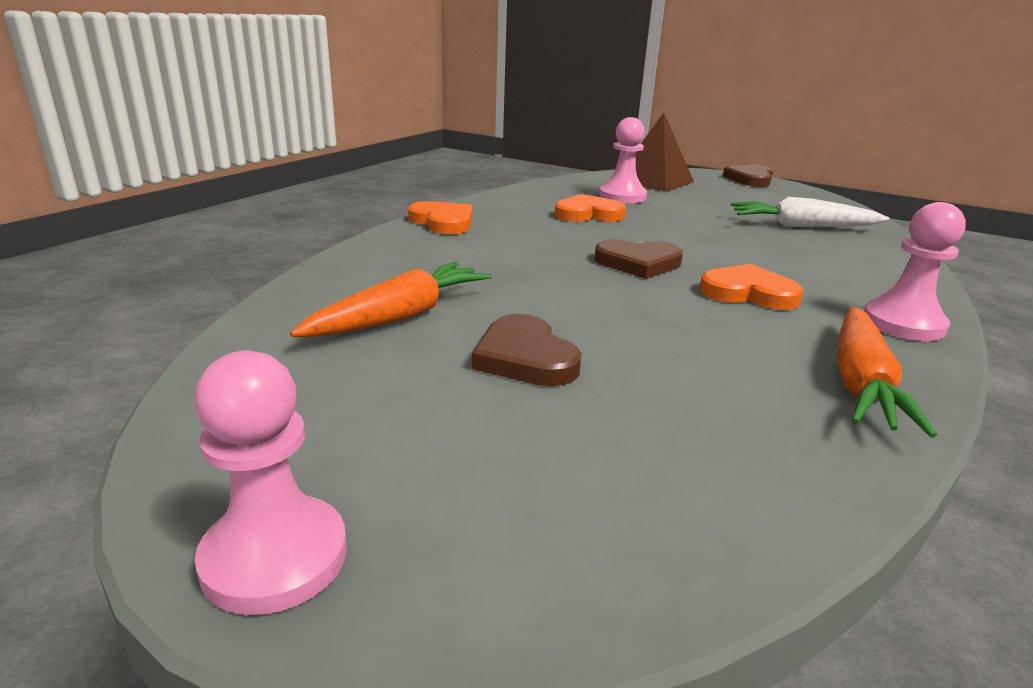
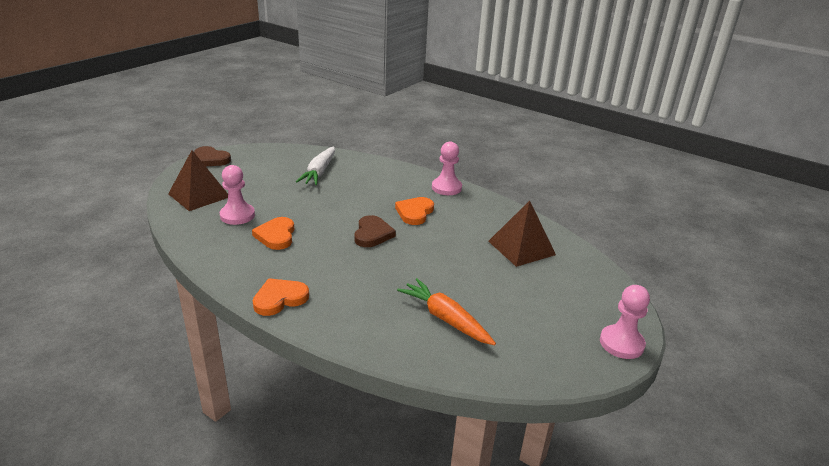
camera: 85 degrees left, 5 degrees up
brown heart [472,314,582,386] -> none
orange carrot [837,307,937,438] -> none
none -> brown pyramid [488,200,556,267]

